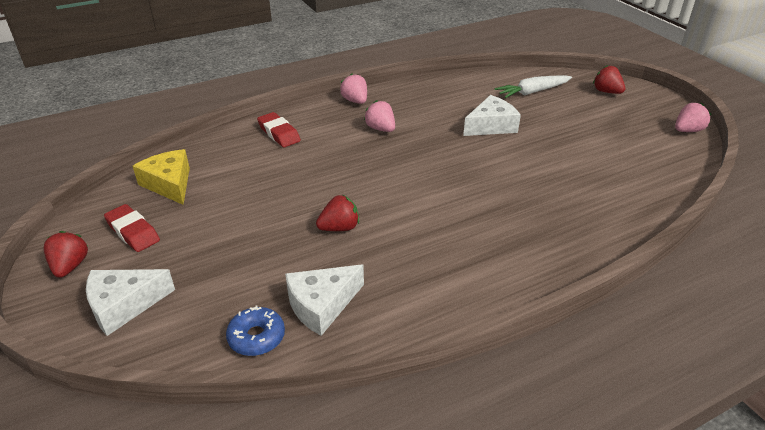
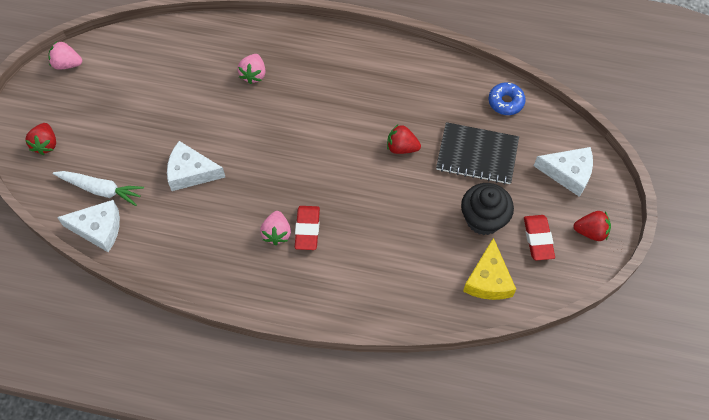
camera: 140 degrees left, 25 degrees up
red strawberry [44,231,88,278] -> red strawberry turned 120 degrees counterclockwise [573,211,611,241]
red eraser [257,112,301,147] -> red eraser moved to [295,206,320,250]
white cheese [285,264,364,336] -> white cheese moved to [57,200,120,252]
pink strawberry [340,74,367,104] -> pink strawberry moved to [237,54,266,84]
none -> black notebook [436,122,519,185]
none -> black cupcake [461,183,514,235]

